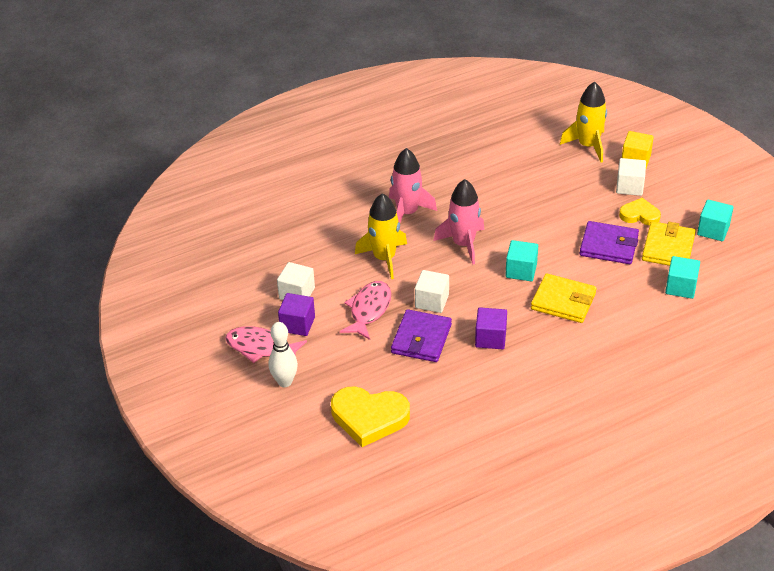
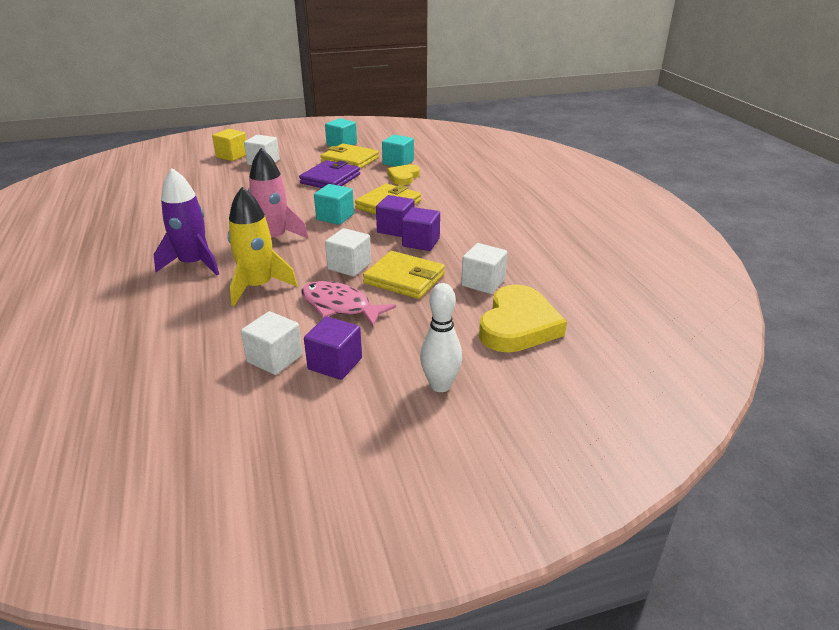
camera: 80 degrees left, 10 degrees down
pink fish [225,326,307,363] -> none
pink rocket [389,148,437,222] -> purple rocket [154,168,219,275]
purple wallet [391,309,452,362] -> yellow wallet [363,251,445,299]
yellow rocket [560,82,607,163] -> none
yellow heart [619,198,661,225] -> yellow heart moved to [387,164,420,185]
none -> purple cube [376,195,414,237]
none -> white cube [461,243,508,294]

